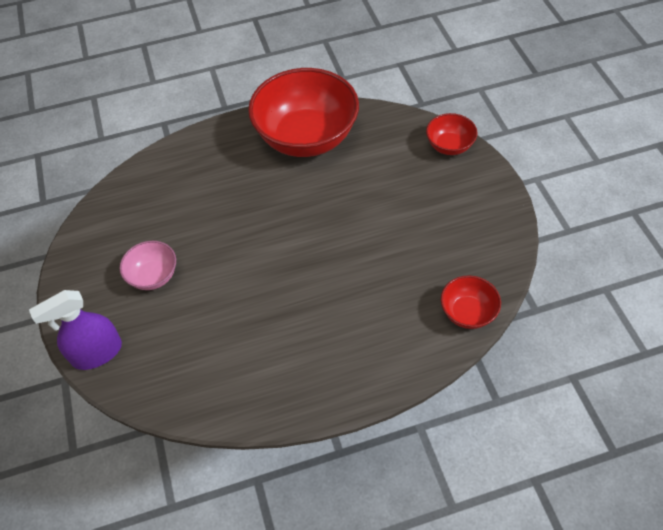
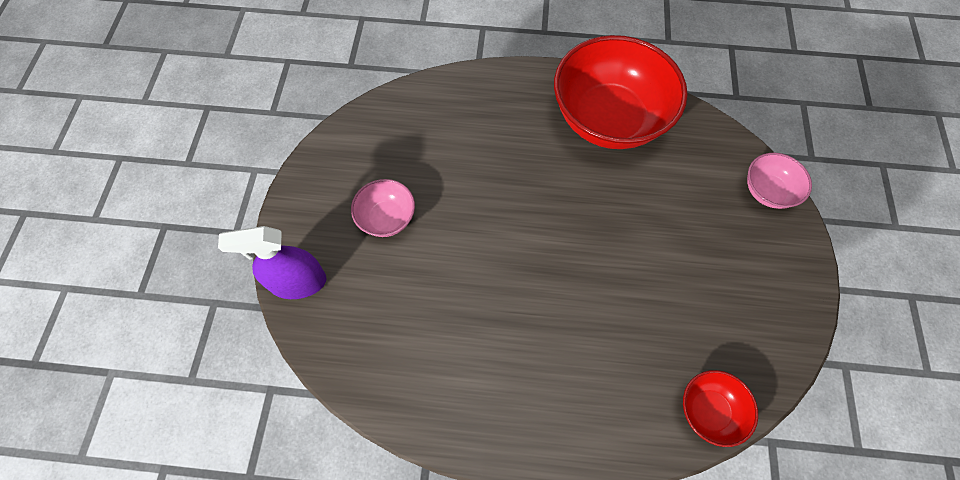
camera: 20 degrees right, 10 degrees up
red bowl [426,113,477,155] -> pink bowl [747,153,812,209]

